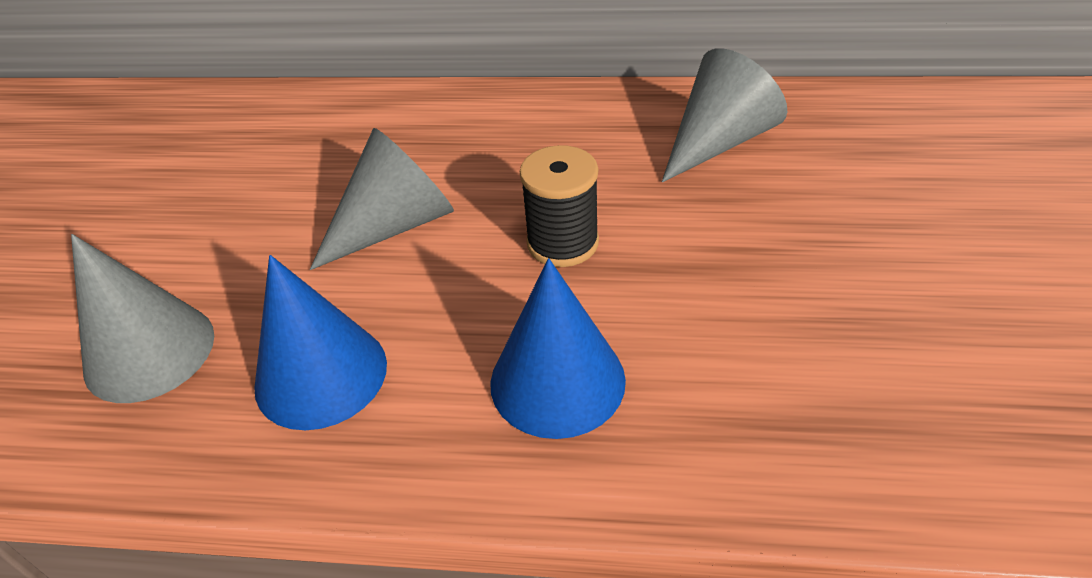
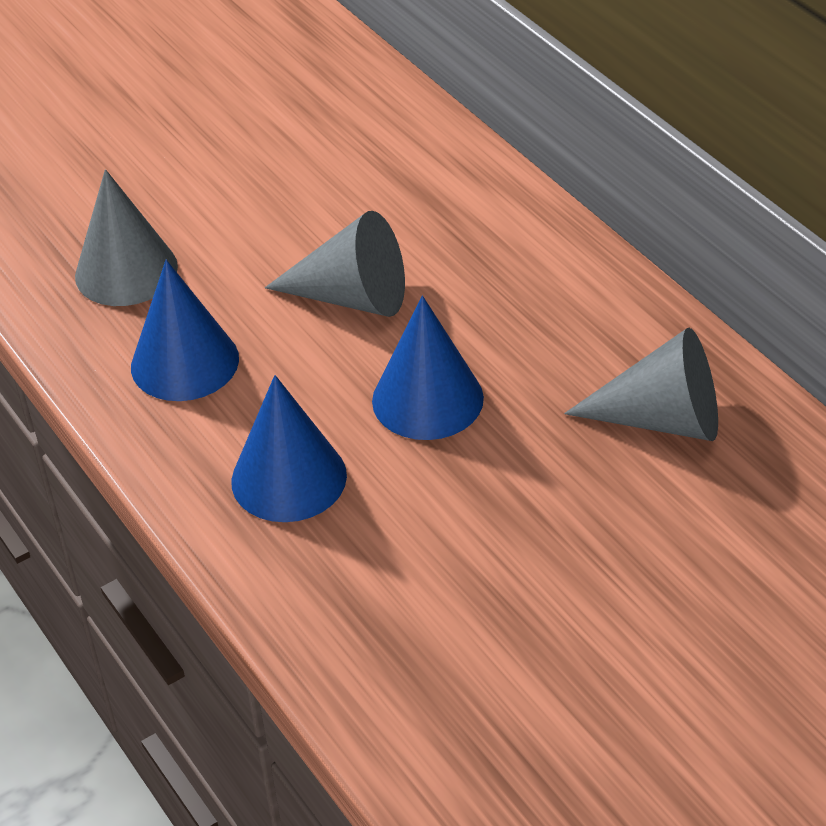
camera: 50 degrees right, 0 degrees up
black spool [520,145,599,267] -> blue cone [372,296,484,440]

